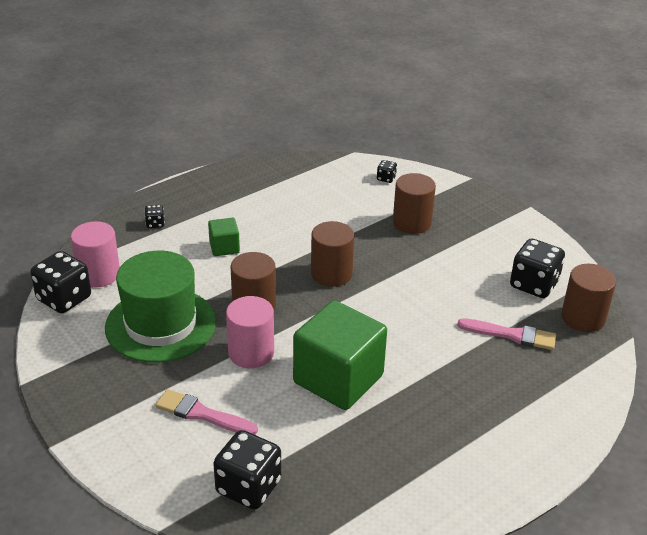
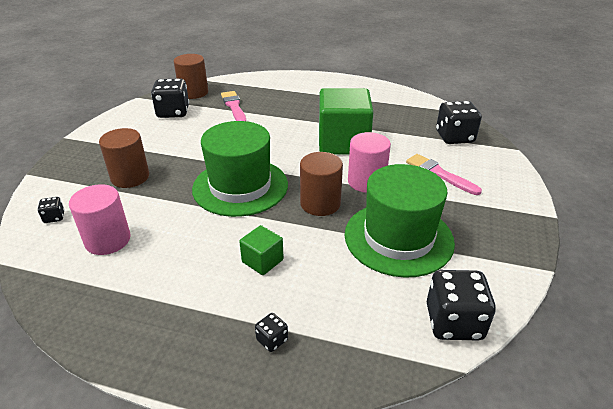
camera: 125 degrees left, 0 degrees up
pink cylinder [71,221,120,287] -> pink cylinder moved to [69,184,131,255]
pink brush [155,389,258,435] -> pink brush turned 150 degrees clockwise [406,154,482,195]
brown cylinder [311,221,355,287] -> green hat [192,121,288,217]

